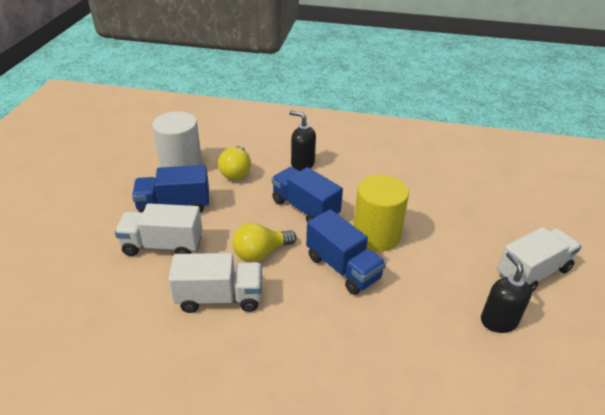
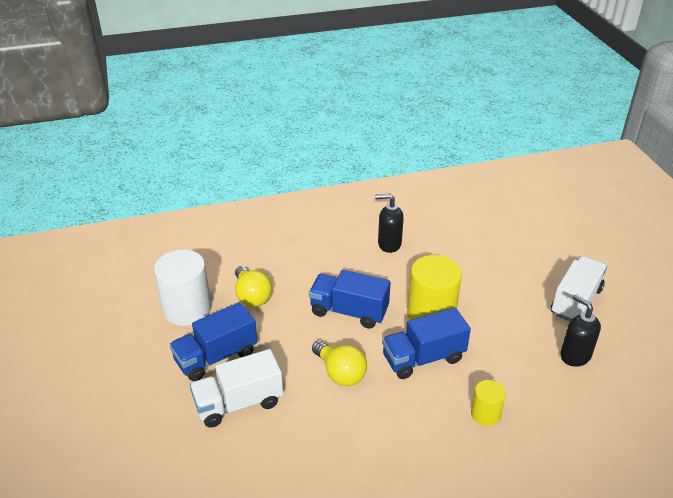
camera: 25 degrees left, 0 degrees up
white truck [168,253,262,313] -> none
yellow light bulb [232,223,297,262] -> yellow light bulb turned 75 degrees counterclockwise [312,340,367,386]
black soap dispenser [289,111,316,171] -> black soap dispenser moved to [375,194,404,253]
blue truck [306,209,386,295] -> blue truck turned 135 degrees clockwise [382,308,471,379]
none -> yellow cylinder [471,380,506,426]

